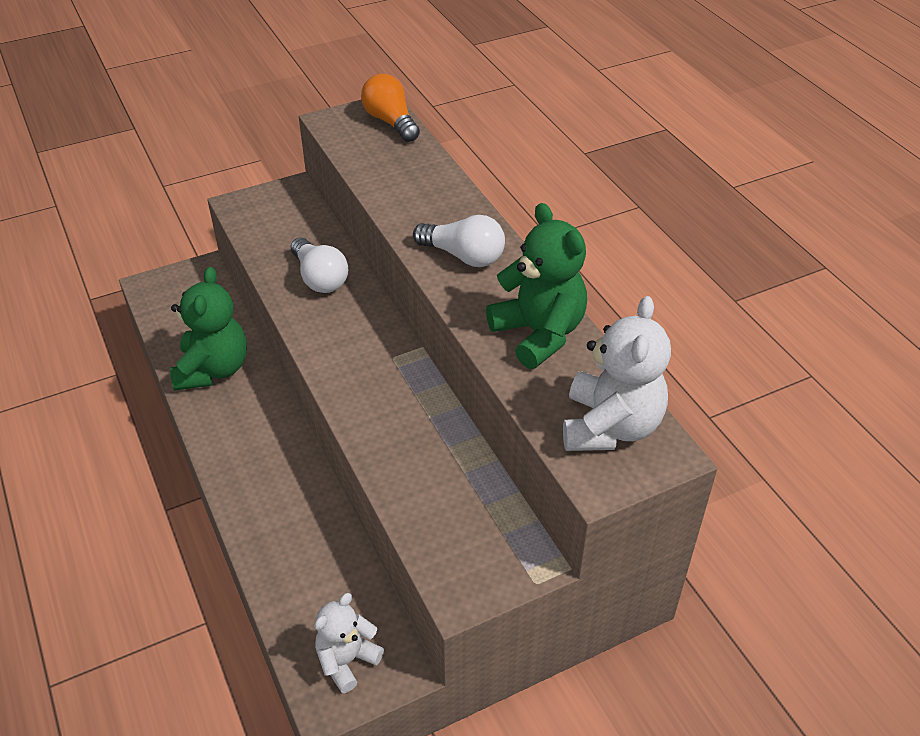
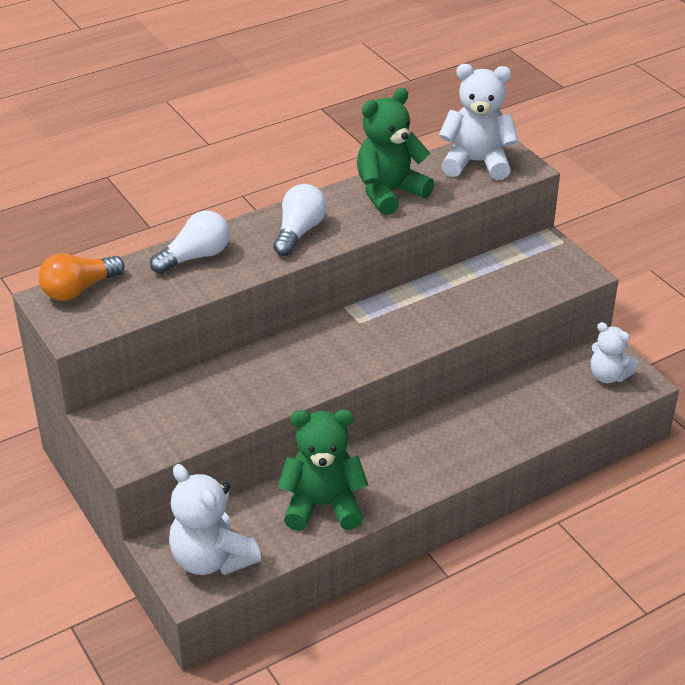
camera: 95 degrees left, 5 degrees down
white light bulb [291,238,348,293] -> white light bulb moved to [150,211,230,274]
none -> white teddy bear [169,464,261,575]

